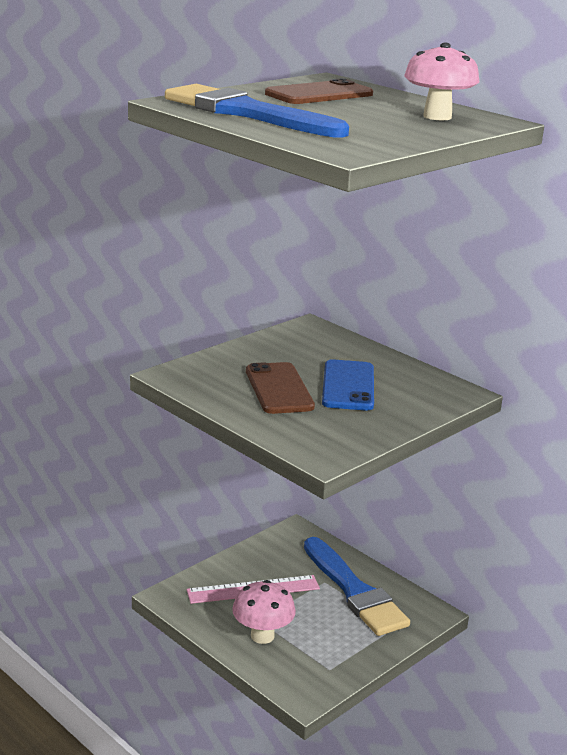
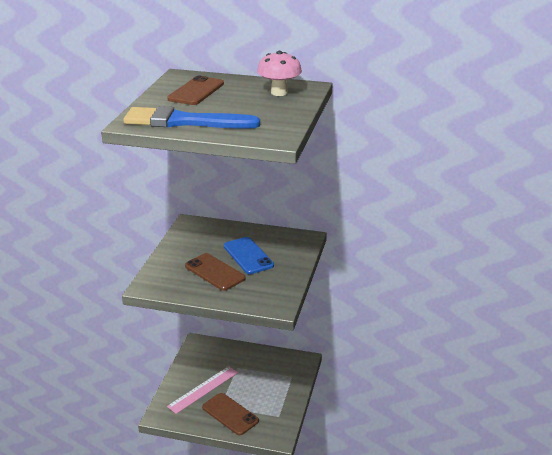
camera: 30 degrees left, 5 degrees up
pink mushroom [232,580,296,644] -> brown phone [202,393,259,435]
blue brush [304,537,410,636] -> none

